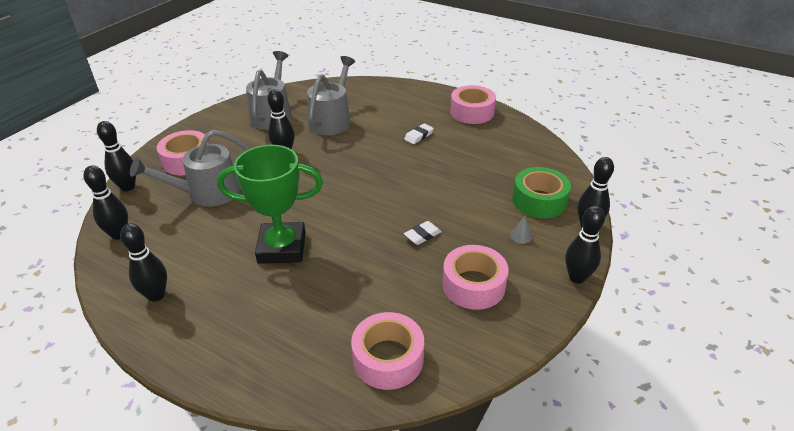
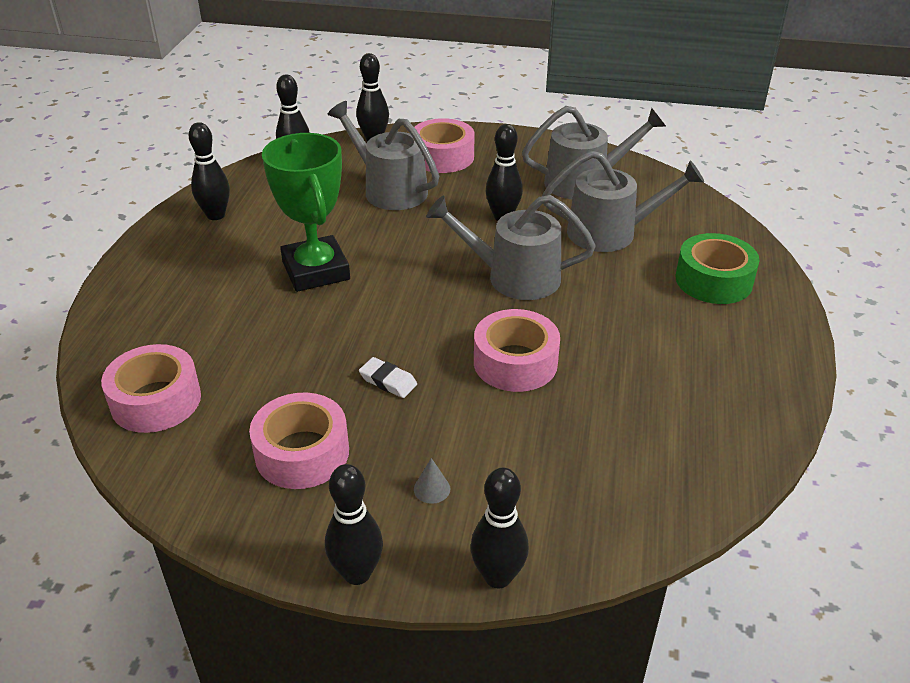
camera: 70 degrees right, 0 degrees up
white eraser [404,123,434,144] -> none
pink tape [450,85,496,124] -> pink tape moved to [474,309,560,392]
green tape [512,167,571,218] -> green tape moved to [676,233,760,304]
none -> grey watering can [426,195,596,300]

